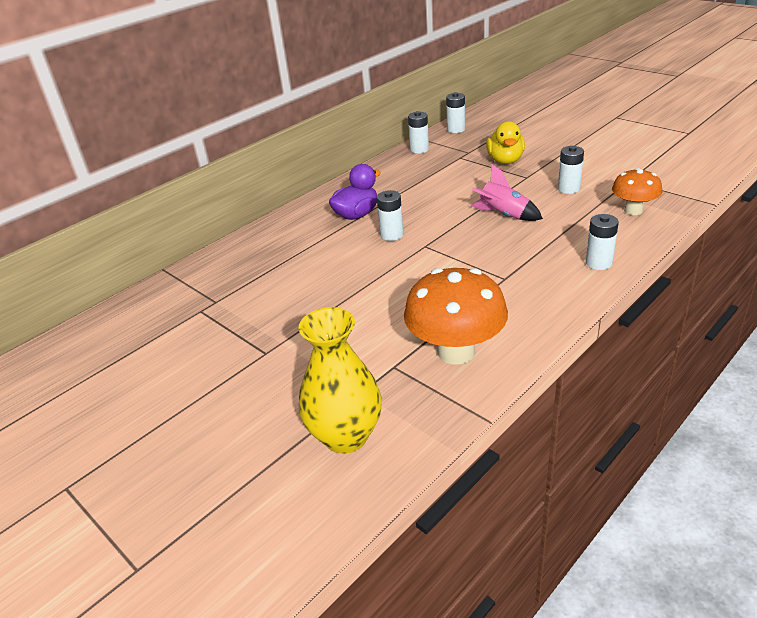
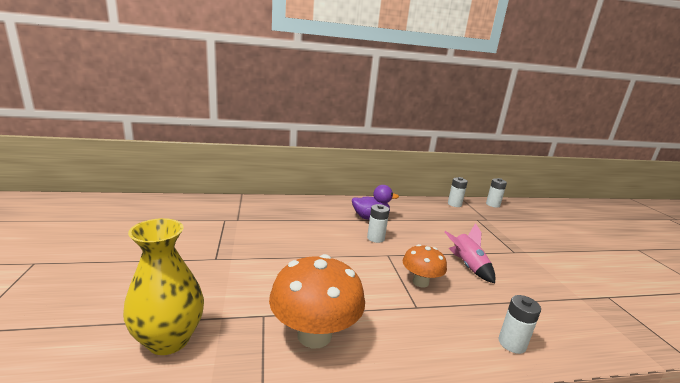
camera: 30 degrees right, 15 degrees down
yellow duck [486,121,525,164] -> none
white battery [558,146,584,194] -> none
orange mushroom [612,168,662,215] -> orange mushroom moved to [403,244,447,288]

